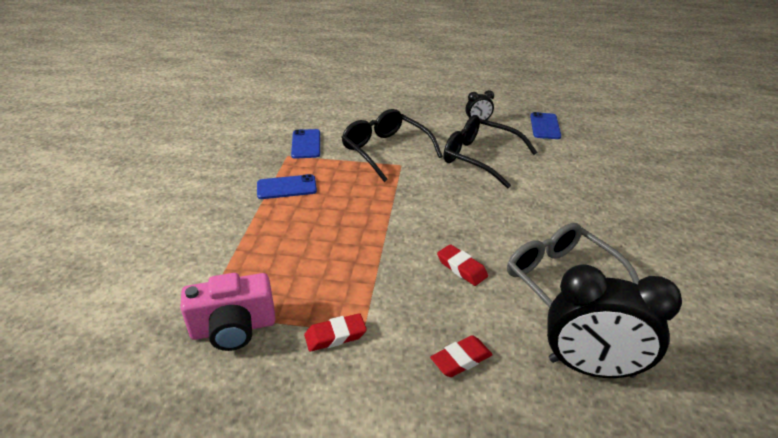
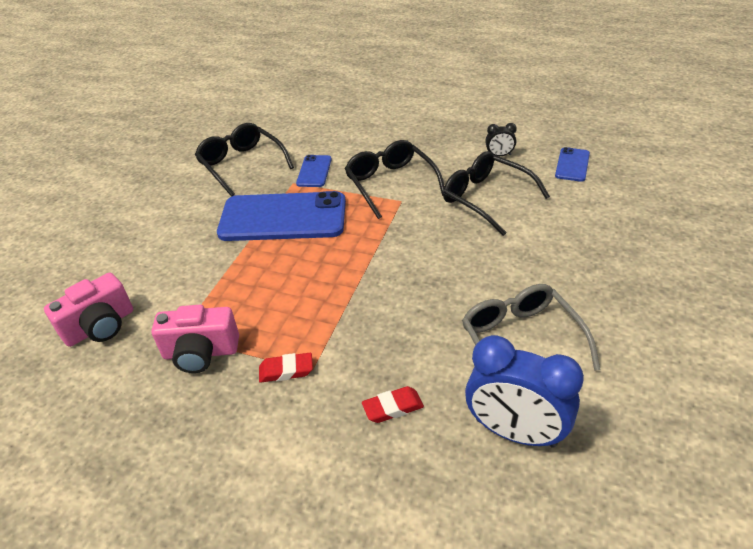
camera: 15 degrees right, 5 degrees up
blue phone [257,174,317,199] -> blue phone [217,191,346,241], size x2.17
red eraser [437,244,488,286] -> none
black clock [547,264,682,378] -> blue clock [465,335,584,448]
none -> pink camera [44,273,133,347]
none -> black glasses [195,123,294,196]

